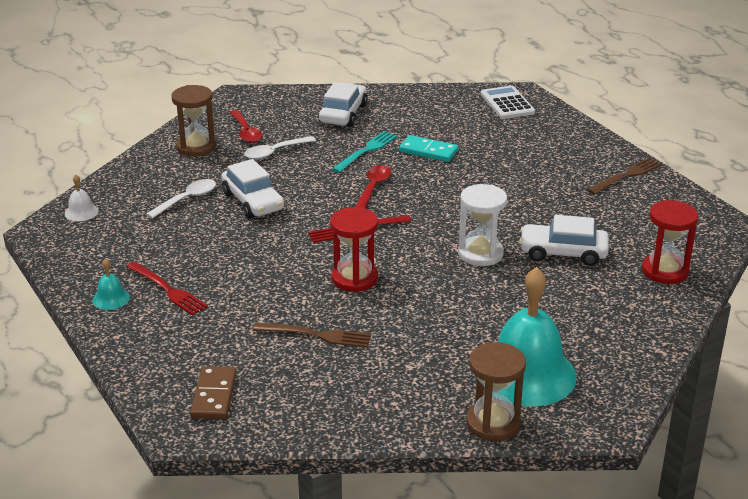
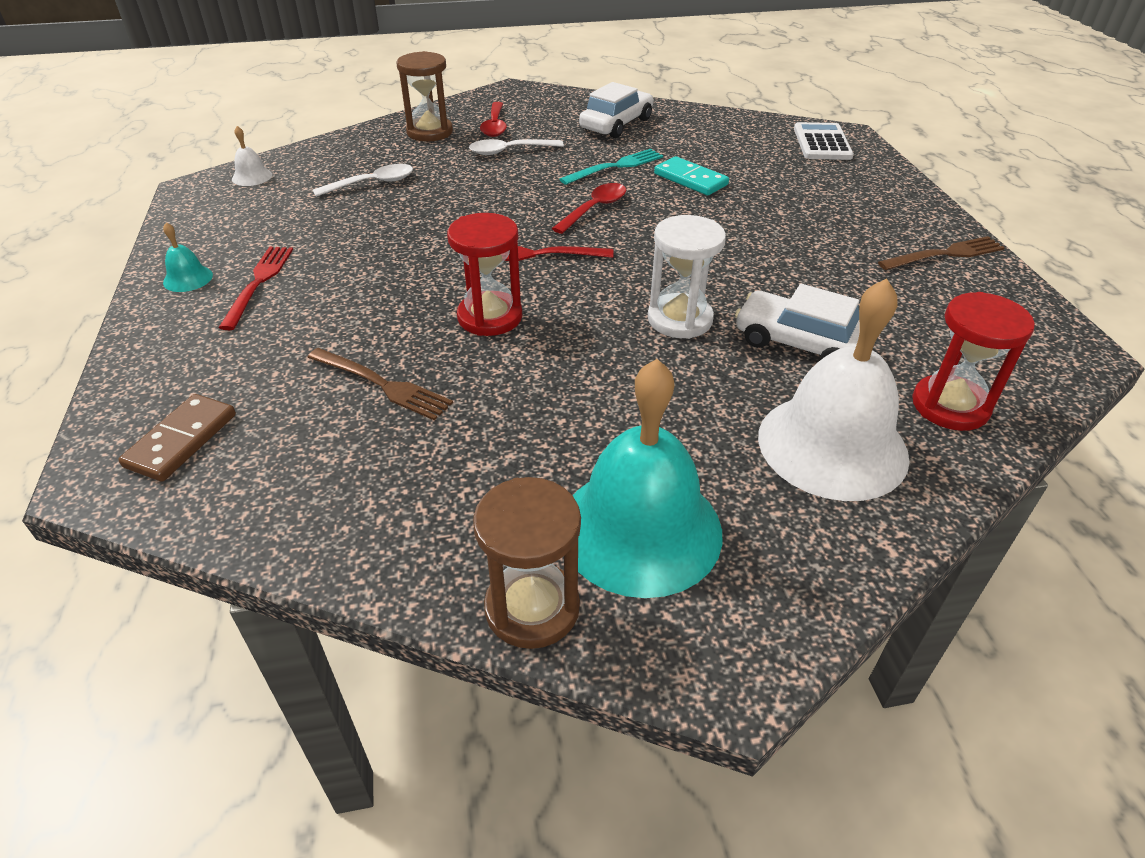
camera: 20 degrees right, 10 degrees up
red fork [127,261,208,315] -> red fork turned 150 degrees counterclockwise [218,247,293,330]
white car [221,159,284,218] -> none
none -> white bell [758,278,910,501]

